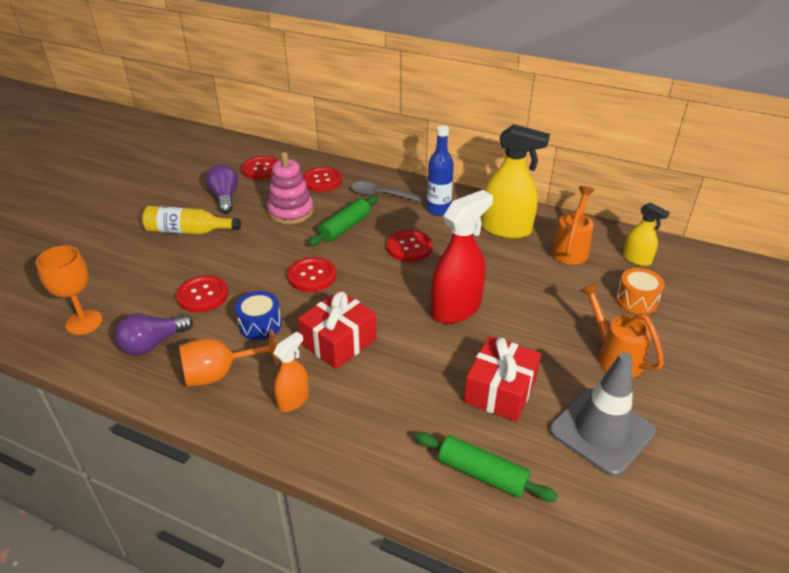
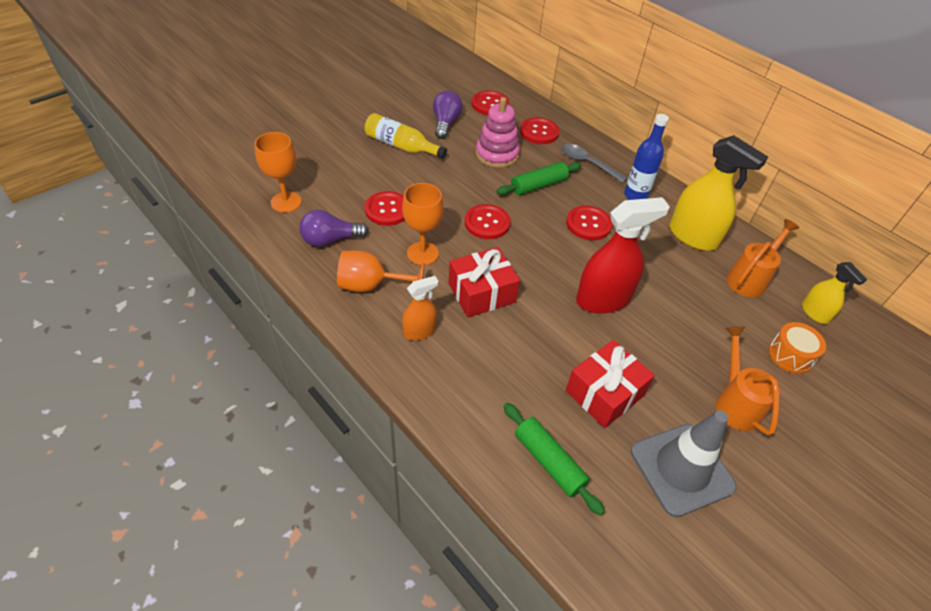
camera: 20 degrees right, 10 degrees up
blue drum [235,291,282,340] -> orange goblet [402,183,443,265]

